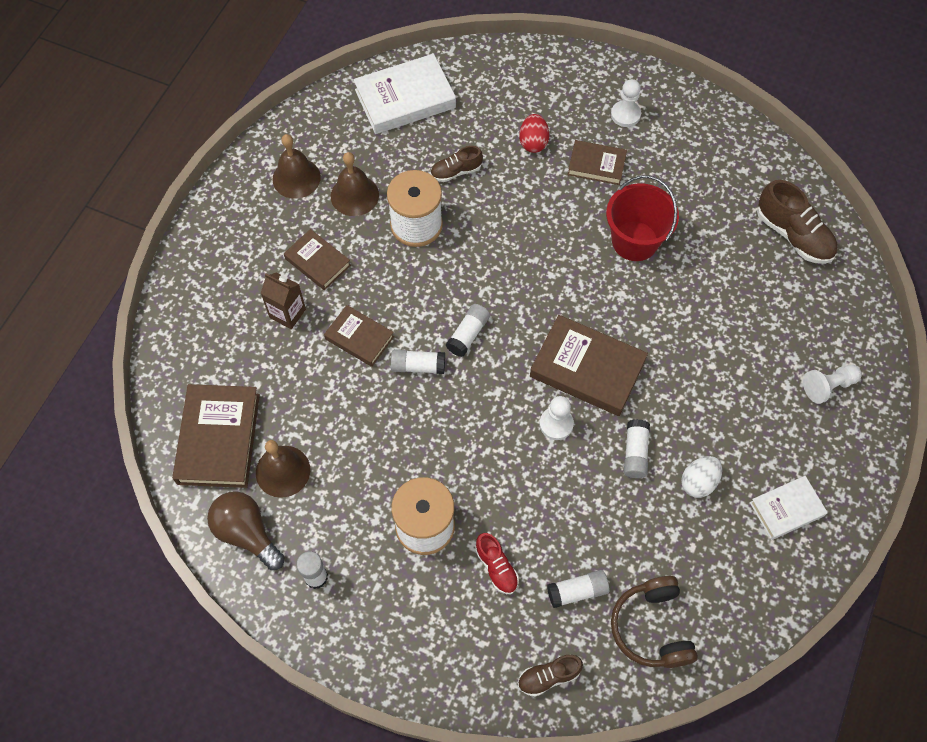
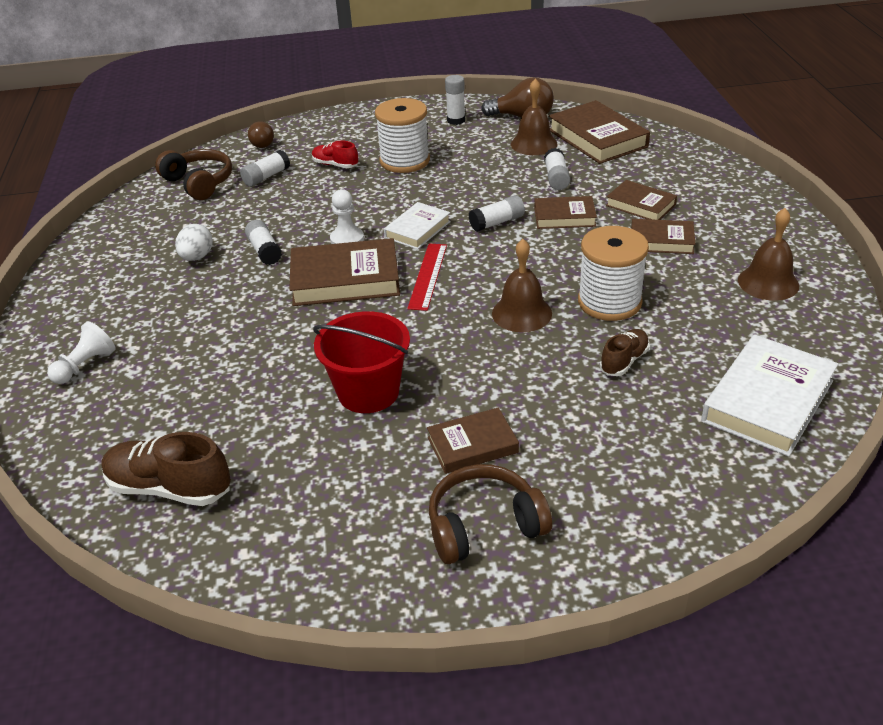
camera: 150 degrees right, 25 degrees down
brown carton [260,273,306,329] -> brown book [606,180,677,220]
brown bell [331,152,379,216] -> brown bell moved to [492,239,552,332]
white glue stick [446,304,490,357] -> white glue stick moved to [544,148,570,190]
brown shoe [518,655,583,697] -> brown light bulb [248,121,274,148]
red egg [519,114,549,153] -> none
white pawn [611,79,641,127] -> brown headphones [429,464,552,564]
white book [750,476,828,540] -> white book moved to [384,202,451,249]
none -> red ruler [407,243,447,311]

